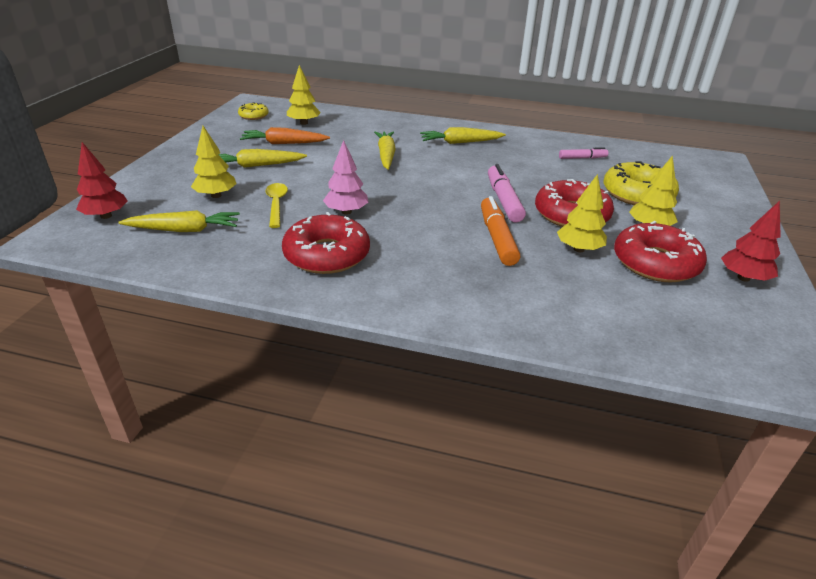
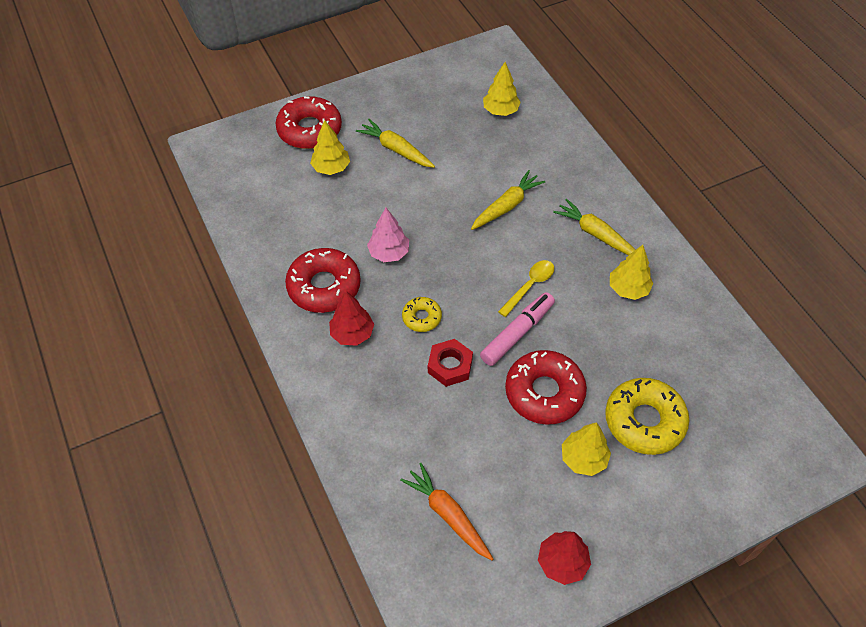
camera: 50 degrees right, 20 degrees up
red tree [76,142,128,219] -> red tree moved to [329,291,374,346]
yellow carrot [118,210,240,232] -> none
yellow donut [238,102,269,120] -> yellow donut moved to [402,297,442,332]
orange carrot [240,127,330,144] -> orange carrot moved to [400,463,493,560]
yellow spoon [265,183,288,228] -> yellow spoon moved to [498,260,554,317]
orange marker [481,196,520,266] -> red nut [428,339,473,387]
yellow tree [557,174,607,252] -> yellow tree moved to [610,245,653,300]
pink marker [559,147,608,159] -> none
red donut [614,221,707,282] -> red donut moved to [276,96,342,149]

